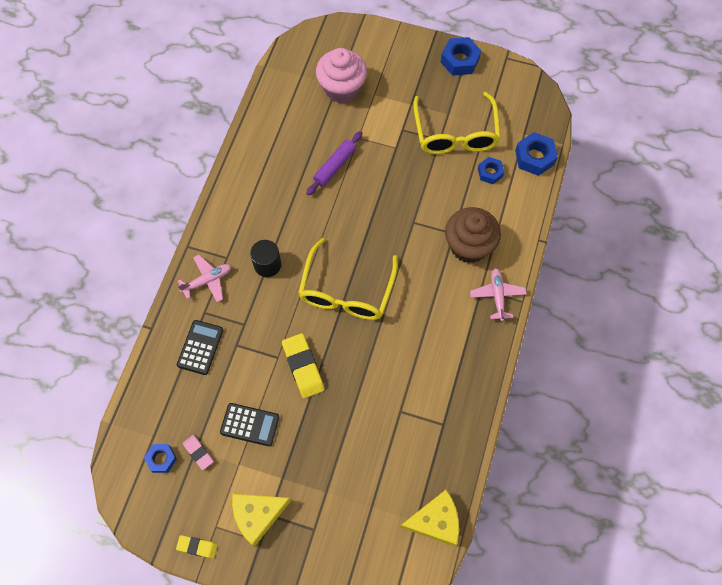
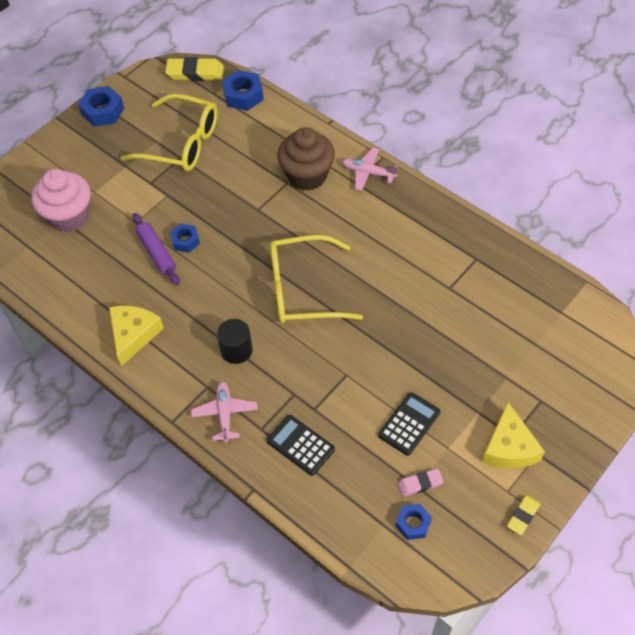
camera: 65 degrees left, 10 degrees down
yellow eraser [282,333,324,398] -> yellow eraser moved to [165,57,224,81]
yellow glasses [298,238,398,320] -> yellow glasses turned 135 degrees clockwise [270,235,363,324]
yellow cheese [400,490,459,546] -> yellow cheese moved to [109,306,164,366]
blue nut [478,157,504,184] -> blue nut moved to [170,223,200,253]

